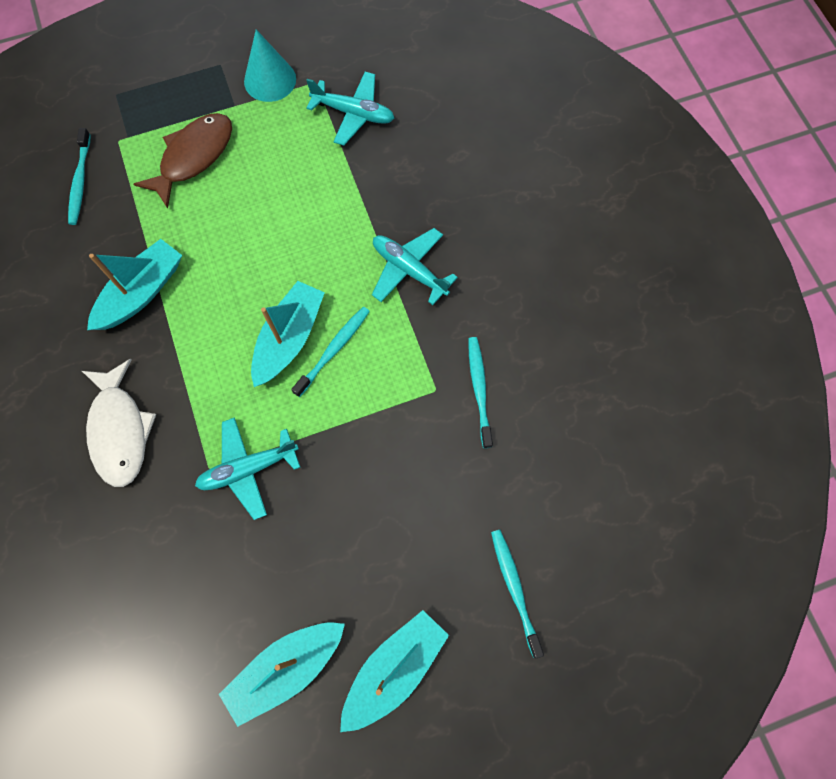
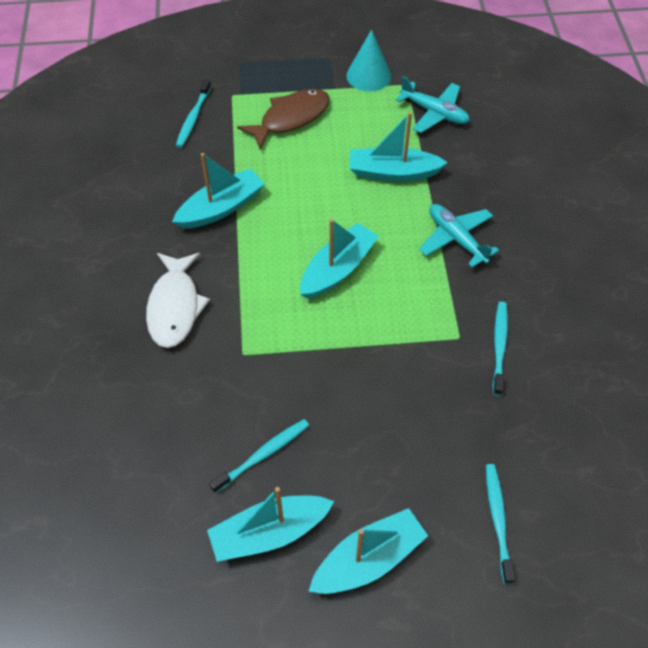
camera: 15 degrees right, 15 degrees down
turquoise plane [195,417,300,520] -> none
turquoise toothbrush [291,307,370,397] -> turquoise toothbrush moved to [209,419,309,493]
none -> turquoise boat [349,112,448,181]

